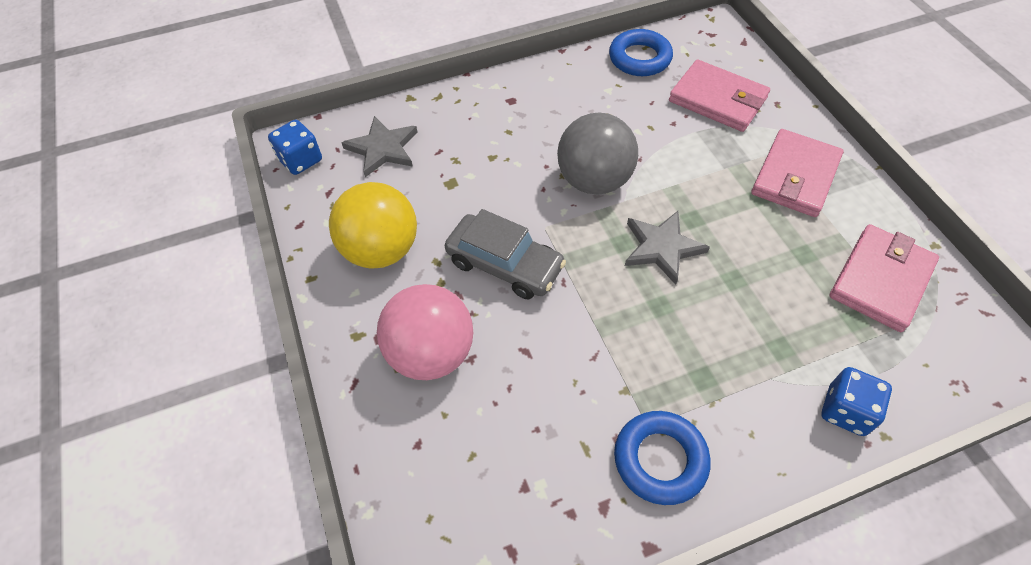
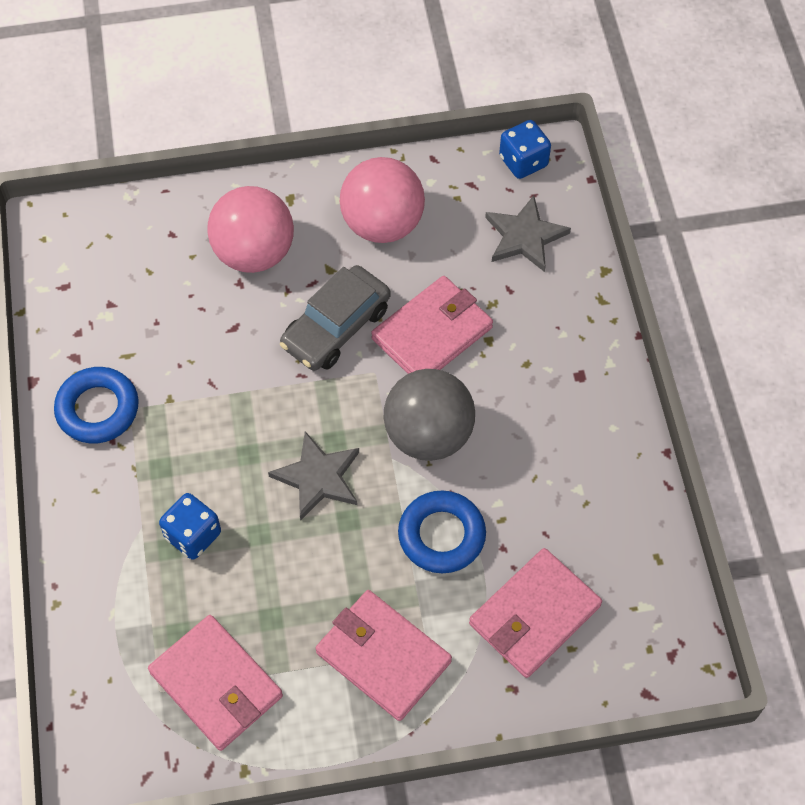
camera: 100 degrees right, 5 degrees up
yellow ball [329,182,417,268] -> pink ball [340,157,425,243]
blue ring [609,29,673,76] -> blue ring moved to [398,491,486,573]
blue dice [822,367,892,436] -> blue dice moved to [159,493,221,560]
none -> pink wallet [371,276,493,374]

